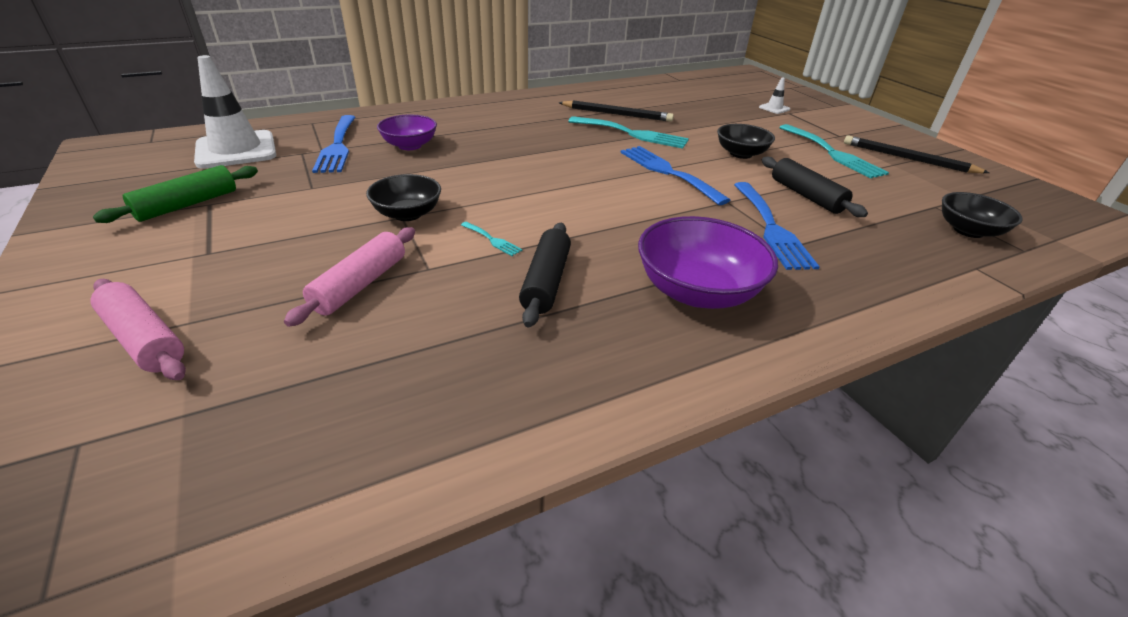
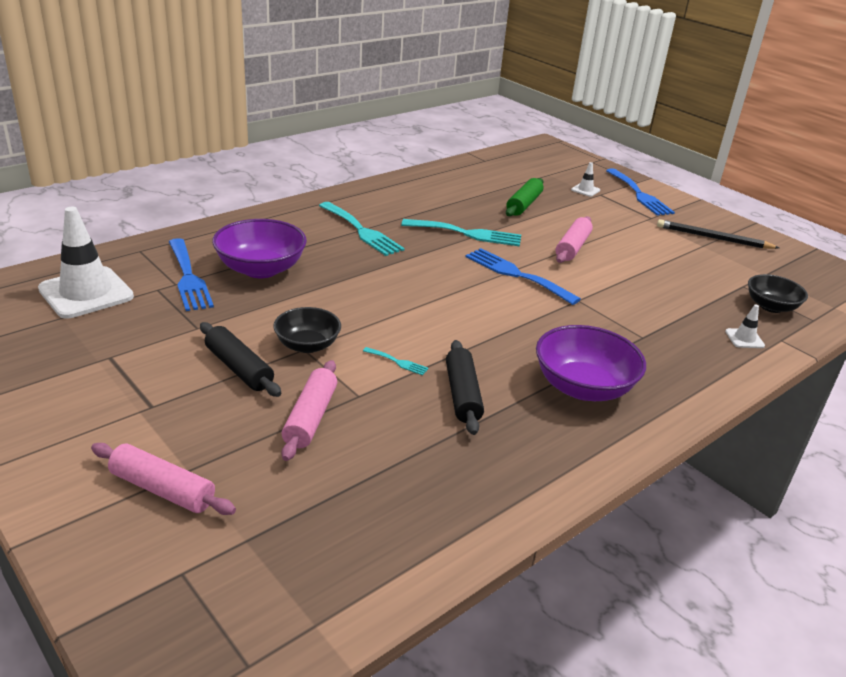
camera: 15 degrees left, 5 degrees down
green rolling pin [93,165,258,223] -> green rolling pin moved to [506,178,543,216]
purple bowl [377,115,437,150] -> purple bowl [212,219,307,278], size x1.57
black pencil [558,100,674,122] -> none
black bowl [717,124,775,159] -> pink rolling pin [556,216,593,263]
blue fork [734,182,820,270] -> blue fork moved to [606,168,675,216]
black rolling pin [762,157,868,217] -> black rolling pin moved to [200,322,281,397]
turquoise fork [779,124,889,179] -> turquoise fork moved to [319,202,405,256]
none -> white traffic cone [725,304,765,348]

